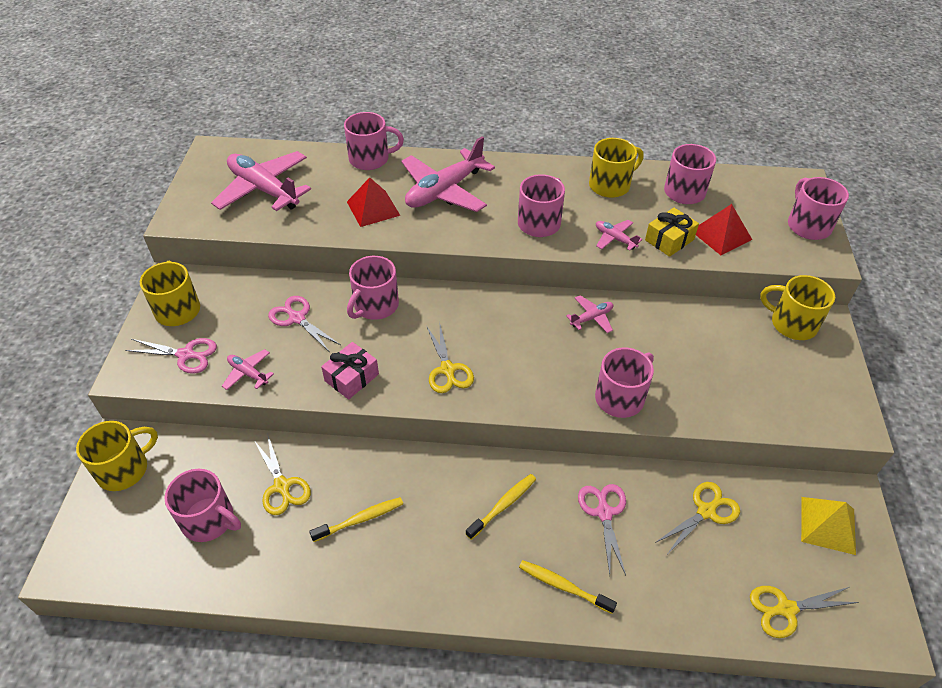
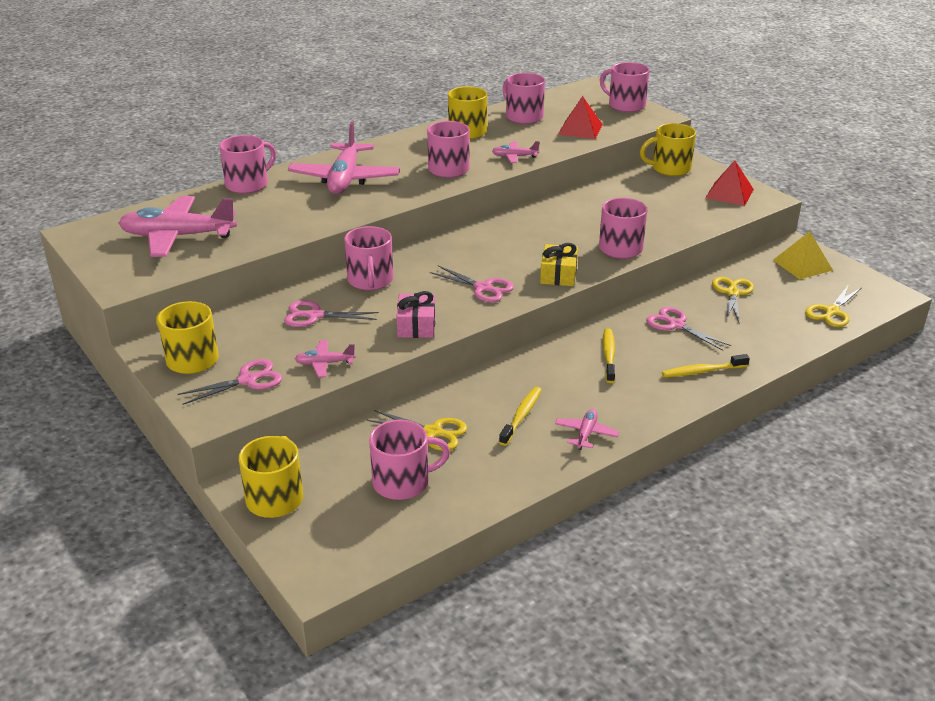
camera: 40 degrees left, 15 degrees down
red pyramid [347,177,400,227] -> red pyramid moved to [705,160,754,206]
yellow scissors [426,325,474,393] -> pink scissors [430,266,514,303]
pink plane [566,295,613,333] -> pink plane moved to [555,409,619,450]
yellow gift [645,207,699,257] -> yellow gift moved to [540,243,578,286]

